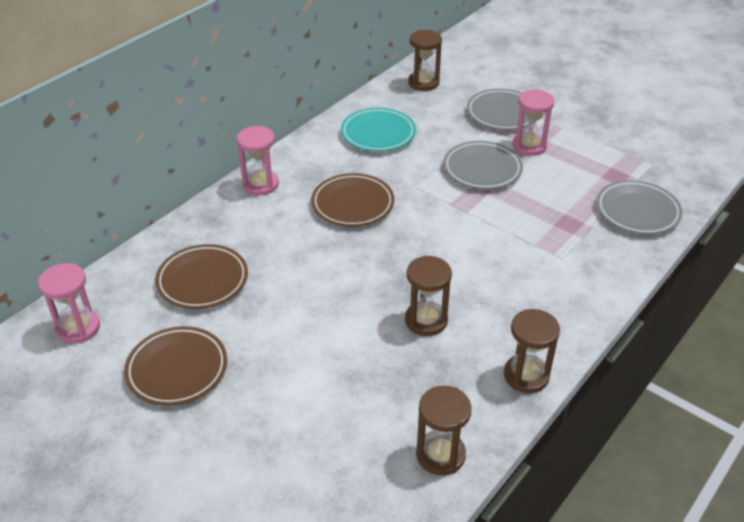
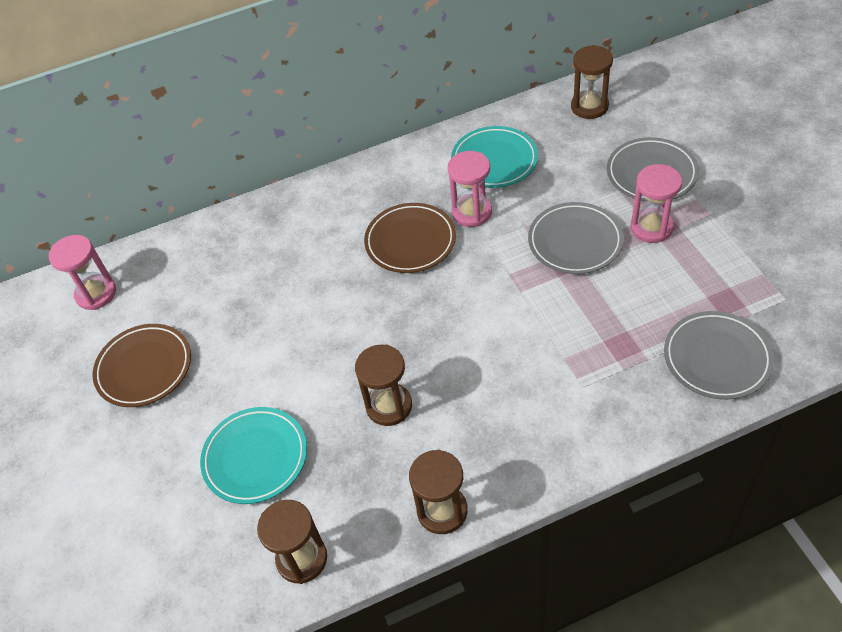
camera: 35 degrees right, 10 degrees up
brown plate [155,244,248,309] -> none
pink hourglass [237,126,279,195] -> pink hourglass moved to [448,151,492,227]
none -> turquoise plate [200,407,307,504]

